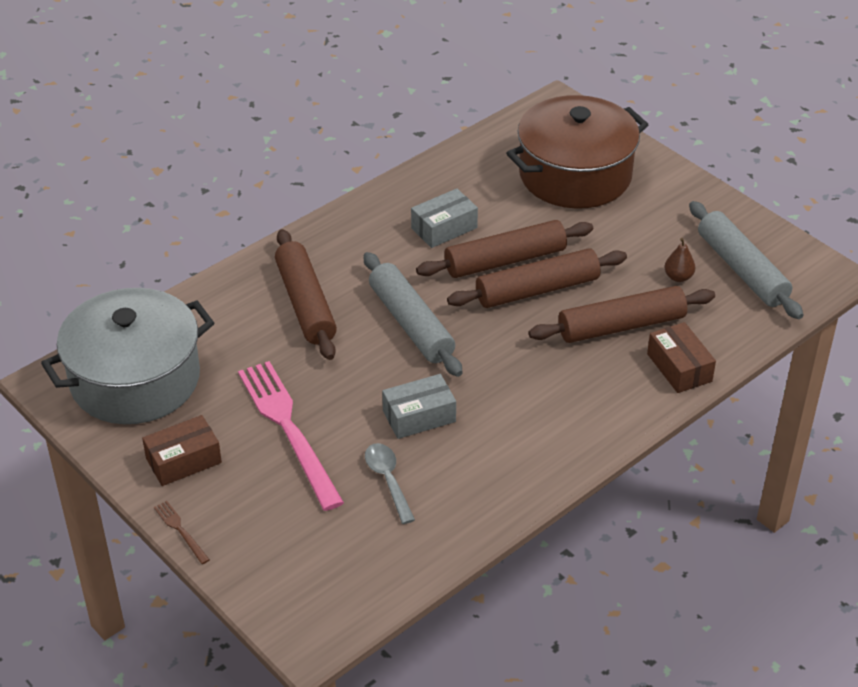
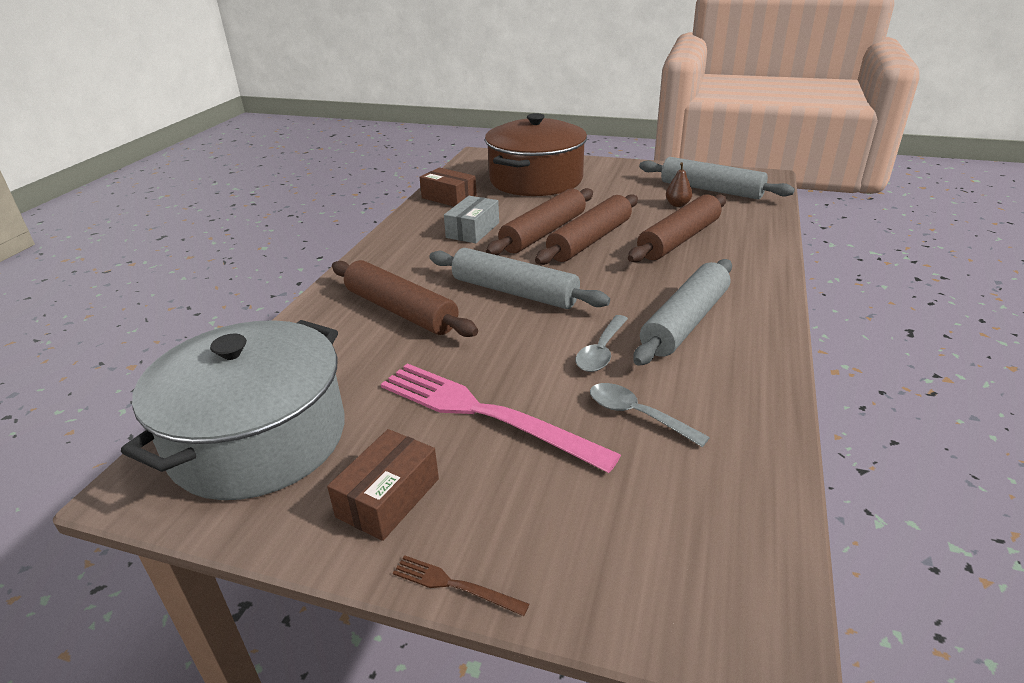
camera: 30 degrees left, 10 degrees down
grey box [382,374,456,439] -> grey spoon [575,315,628,372]
brown box [647,322,716,393] -> brown box moved to [420,168,477,206]
none -> grey rolling pin [633,259,732,365]

